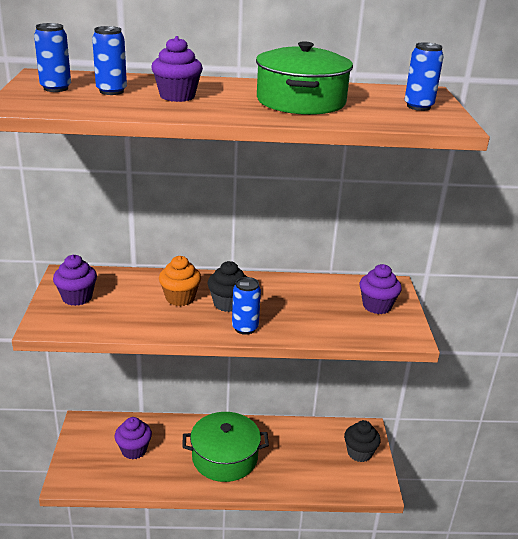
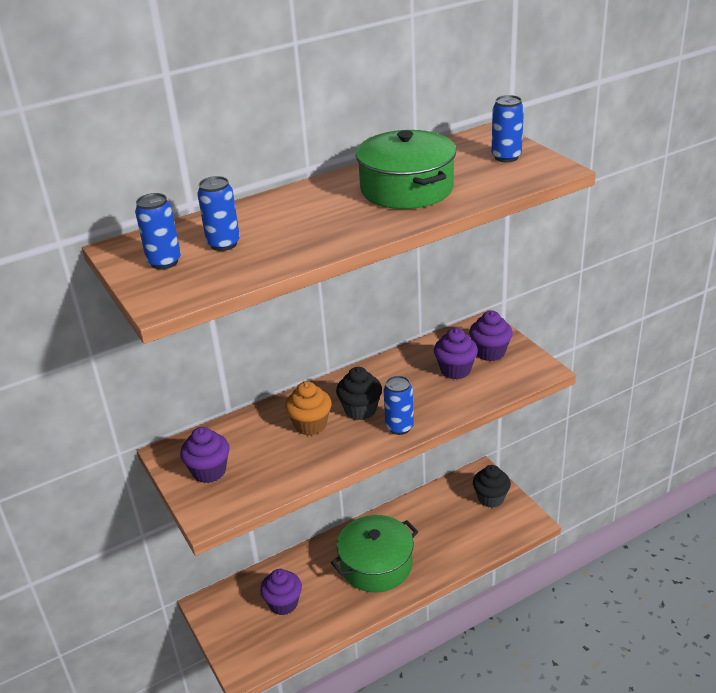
camera: 25 degrees left, 5 degrees up
purple cupcake [151,36,203,102] -> purple cupcake moved to [434,328,478,379]

